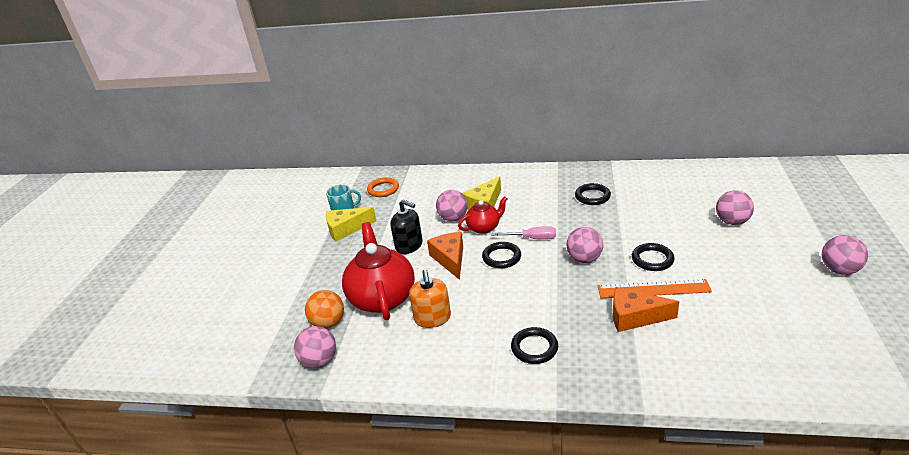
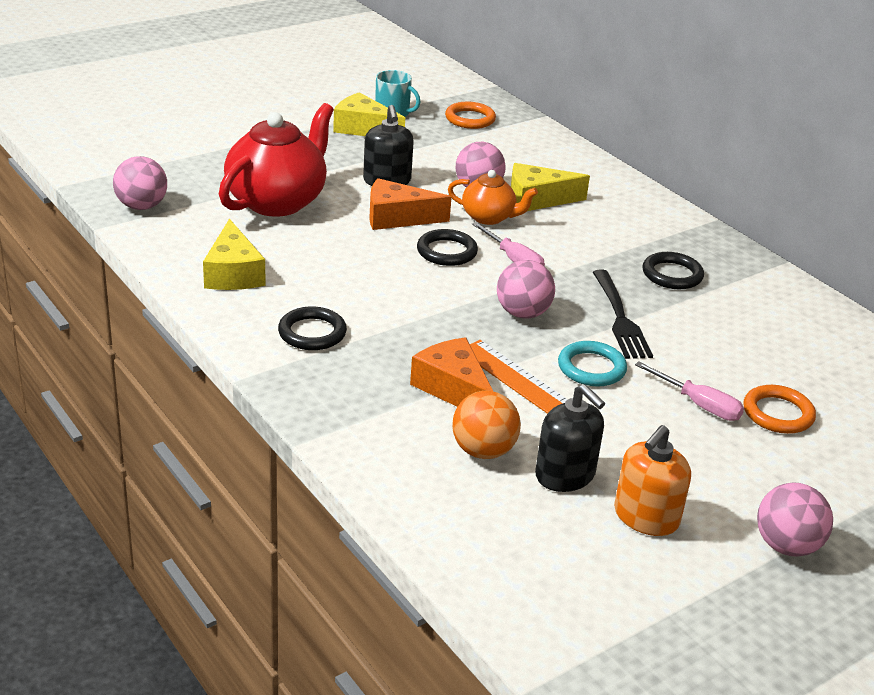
camera: 40 degrees right, 0 degrees up
orange ball [305,290,344,328] -> orange ball moved to [452,391,521,459]
orange soap dispenser [409,270,451,328] -> orange soap dispenser moved to [614,425,691,536]
orange cheese [427,232,463,280] -> orange cheese turned 120 degrees counterclockwise [369,178,452,230]
red teapot [458,196,508,234] -> orange teapot [448,170,538,225]
black ring [632,243,675,271] -> turquoise ring [558,341,627,387]
pink ball [716,190,754,225] -> orange ring [743,385,816,434]
none -> yellow cheese [203,218,266,290]
none -> black soap dispenser [535,384,605,492]
none -> black fork [593,270,653,359]
none -> pink screwdriver [635,362,744,421]

